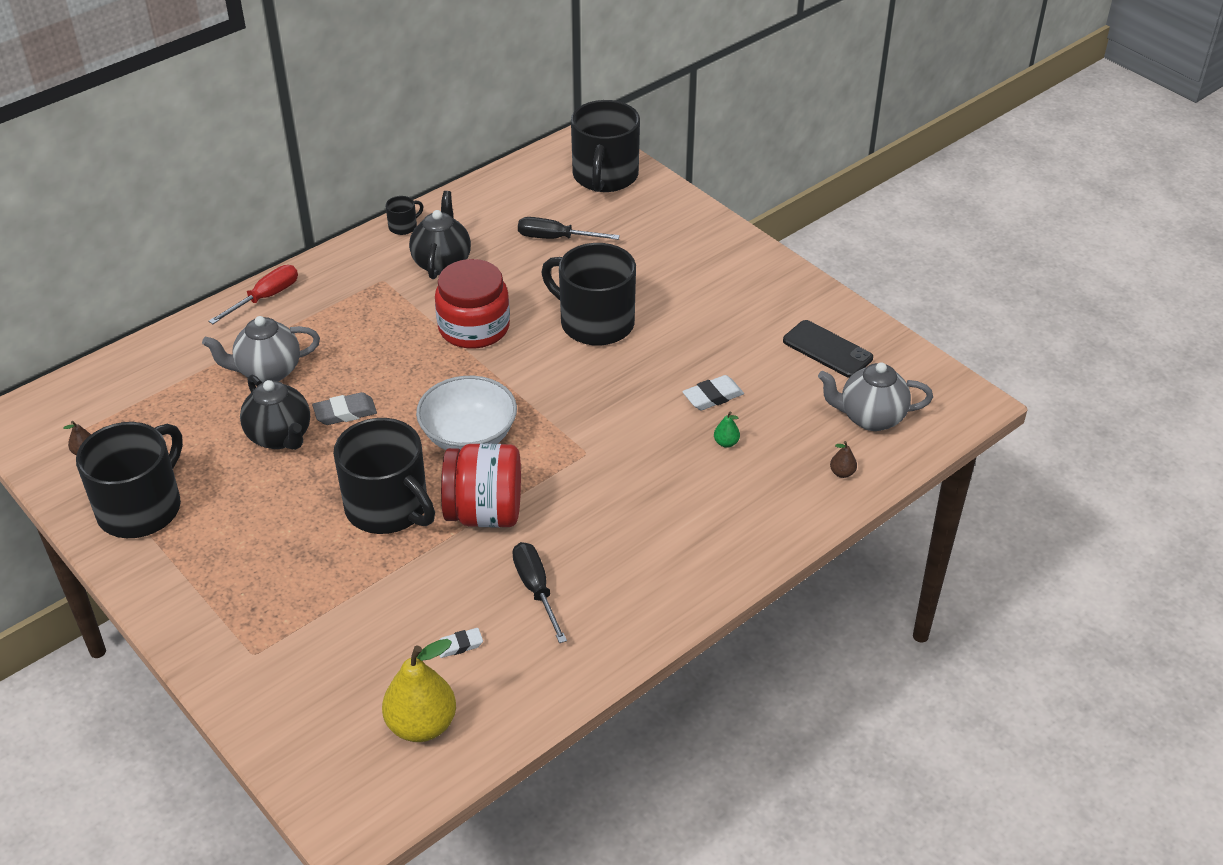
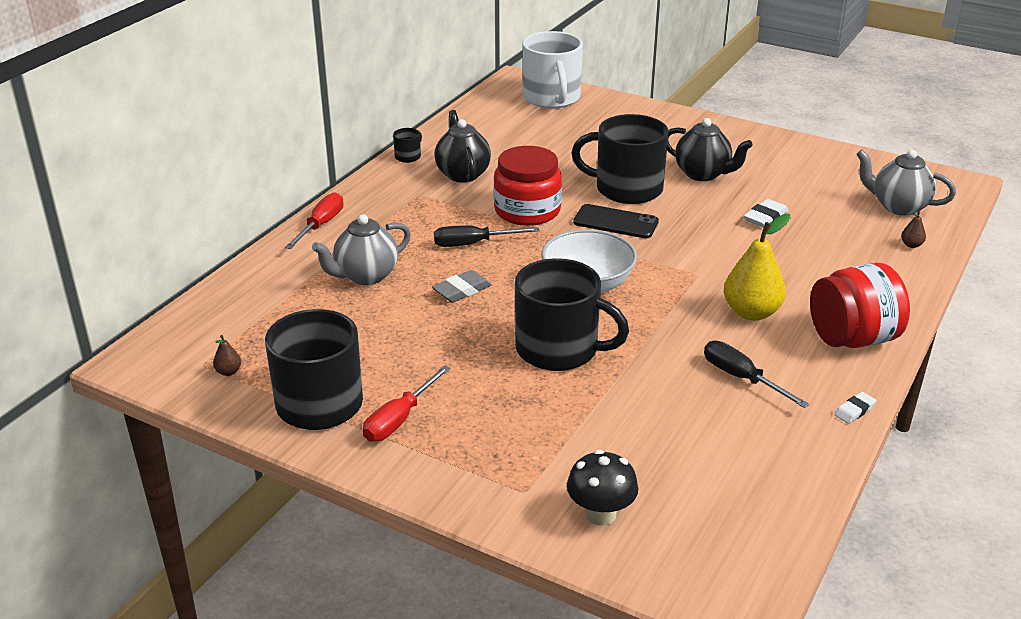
camera: 20 degrees left, 10 degrees down
black teapot [240,375,310,450] -> black teapot moved to [667,118,753,181]
yellow pear [382,639,456,742] -> yellow pear moved to [724,214,791,321]
white eraser [439,628,483,658] -> white eraser moved to [834,392,877,424]
red jar [441,443,521,528] -> red jar moved to [810,263,910,348]
black screwdriver [518,217,620,240] -> black screwdriver moved to [434,225,539,247]
black mug [571,100,640,192] -> white mug [522,31,583,108]
green pear [714,411,740,448] -> none
black phone [783,320,873,378] -> black phone moved to [573,204,659,238]
grey teapot [818,362,933,431] -> grey teapot turned 45 degrees clockwise [856,150,956,216]
none -> red screwdriver [363,365,450,442]
none -> black mushroom [567,450,638,526]

